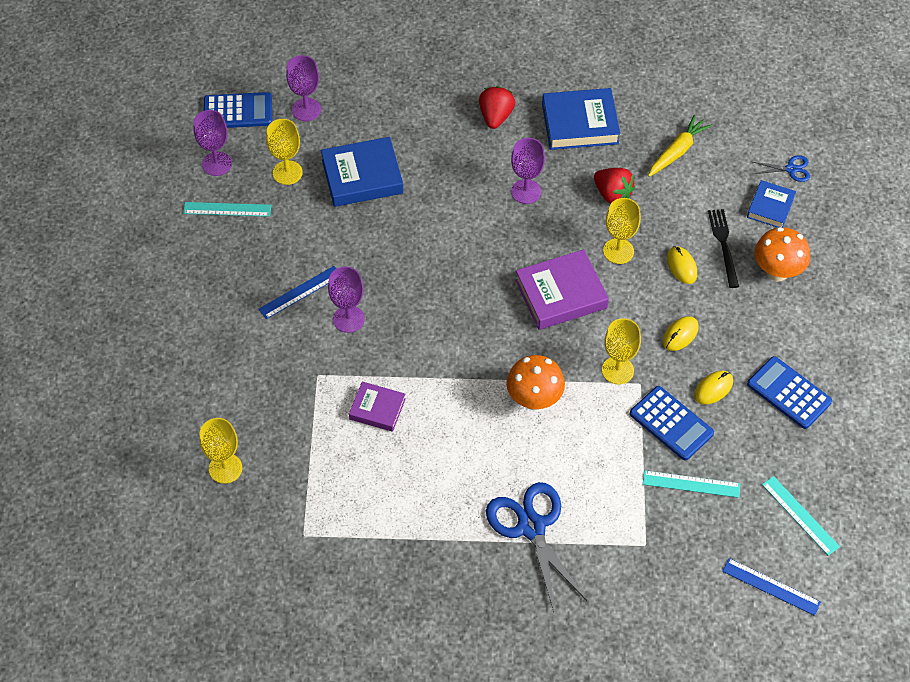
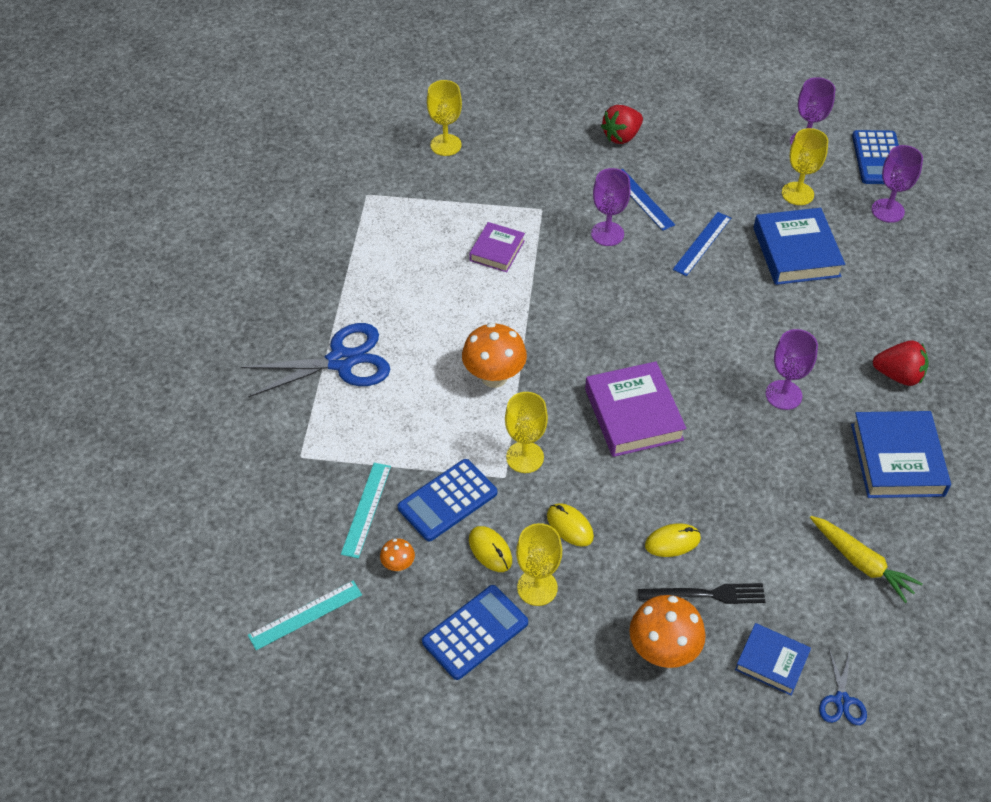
camera: 95 degrees right, 5 degrees down
turquoise ruler [183,202,271,217] -> none
red strawberry [594,168,635,204] -> red strawberry moved to [601,105,643,144]
yellow goblet [603,198,641,264] -> yellow goblet moved to [516,523,562,606]
blue ruler [722,558,821,616] -> blue ruler moved to [673,212,731,276]
none -> orange mushroom [380,538,415,572]

